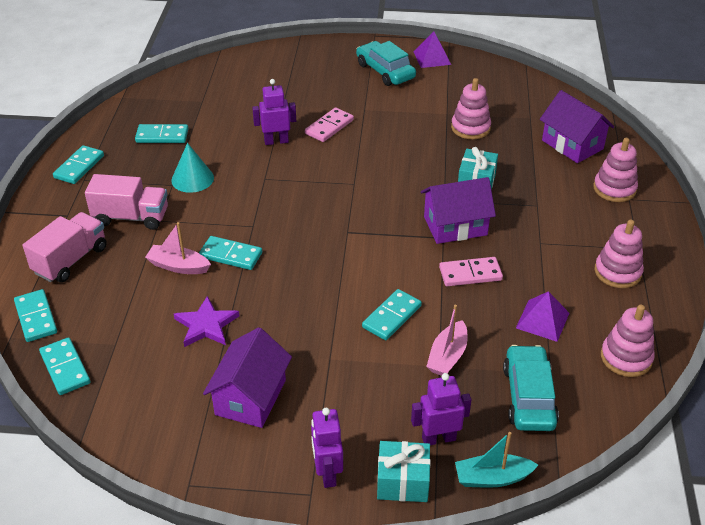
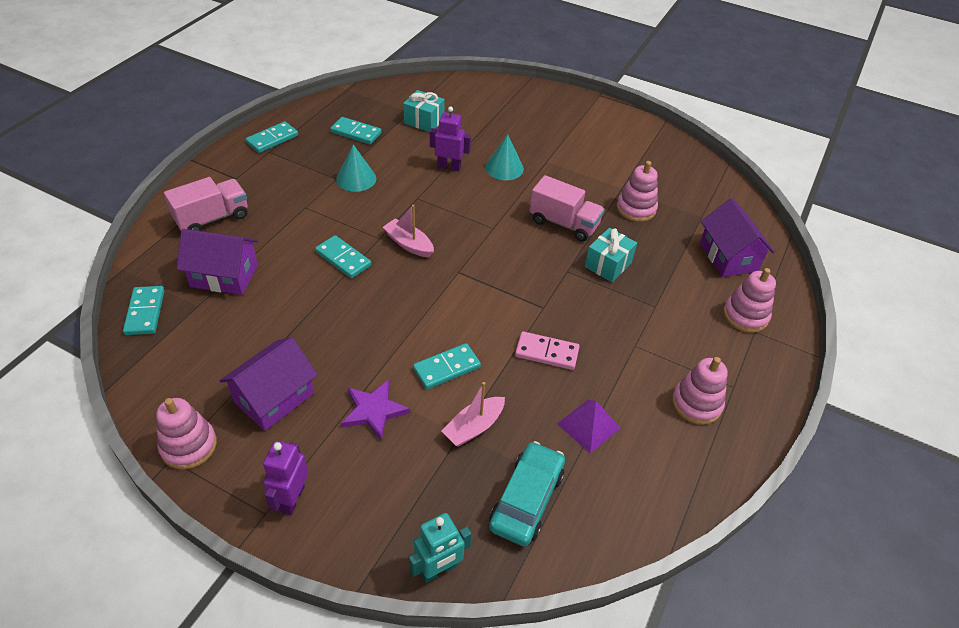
camera: 20 degrees right, 5 degrees up
turquoise domino [14,289,57,342] -> none
pink truck [85,174,168,230] -> pink truck moved to [530,175,605,242]
pink boat [145,222,211,274] -> pink boat moved to [383,205,434,258]
purple star [174,296,239,347] -> purple star moved to [341,379,410,440]
pink domino [305,108,354,142] -> turquoise cone [485,134,524,180]
turquoise car [356,41,416,86] -> none
turquoise gift [377,441,431,502] -> turquoise gift moved to [403,90,445,132]
purple robot [411,373,472,445] -> none
purple pyramid [414,32,451,68] -> none
purple house [421,177,496,244] -> purple house moved to [177,229,258,295]
turquoise boat [455,432,538,488] -> turquoise robot [409,513,472,583]
pink stacking toy [601,305,655,377] -> pink stacking toy moved to [156,398,217,470]

